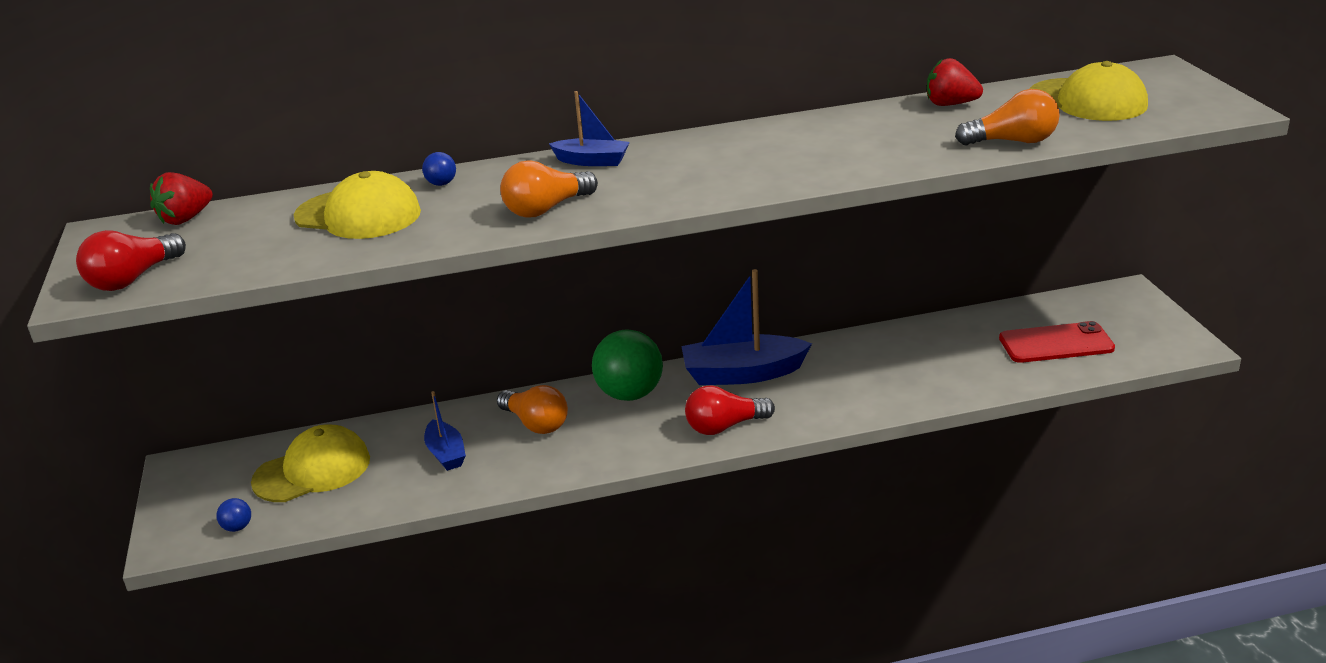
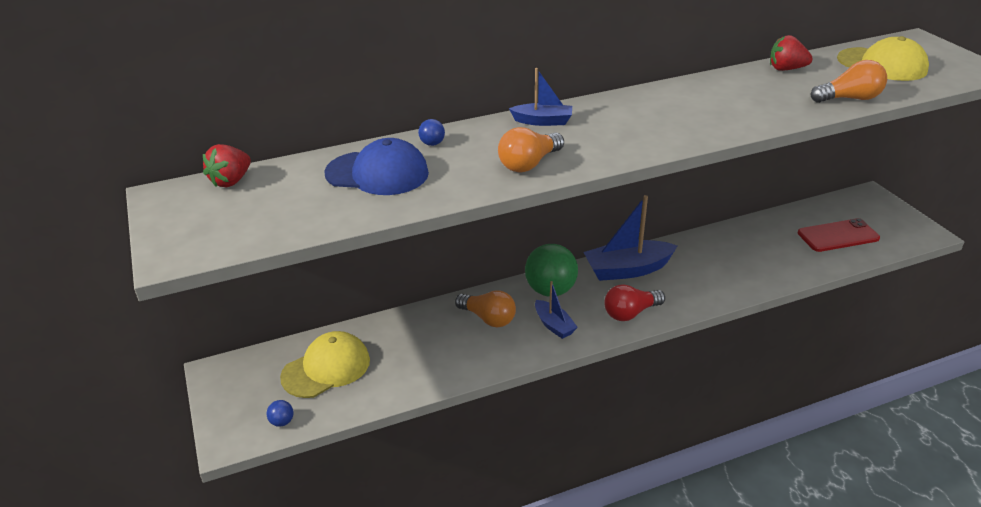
camera: 10 degrees left, 5 degrees up
red light bulb [76,230,186,291] -> none
yellow cap [294,171,421,239] -> blue cap [324,138,429,195]
blue boat [424,391,466,471] -> blue boat moved to [535,281,578,339]

